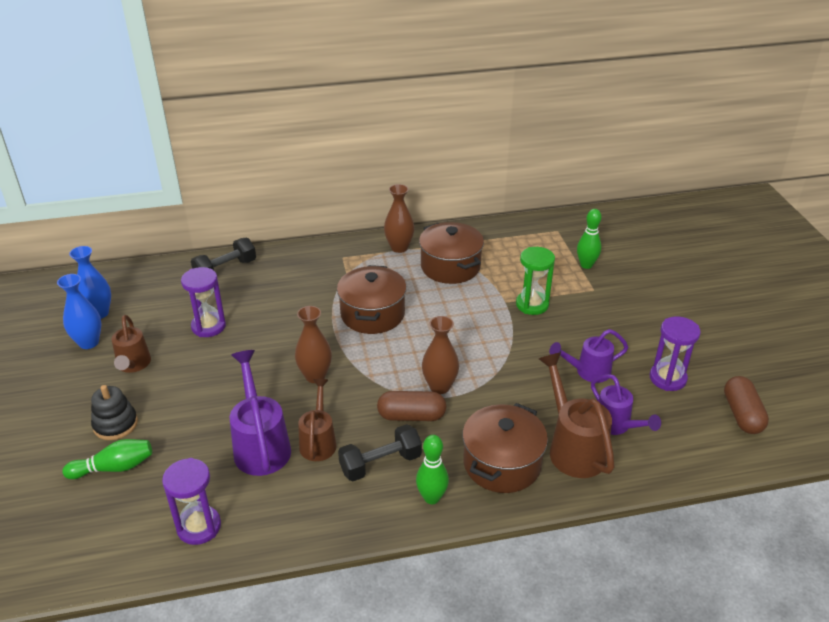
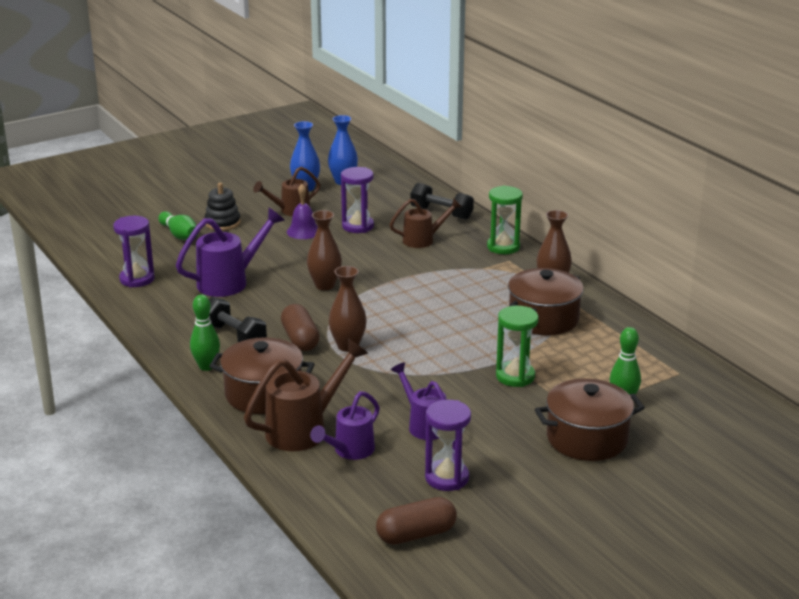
camera: 70 degrees right, 10 degrees down
brown watering can [298,379,336,461] -> brown watering can moved to [389,198,462,248]
brown pot [337,265,407,334] -> brown pot moved to [535,379,645,461]
none -> purple bell [287,184,318,239]
none -> green hourglass [487,185,523,254]

